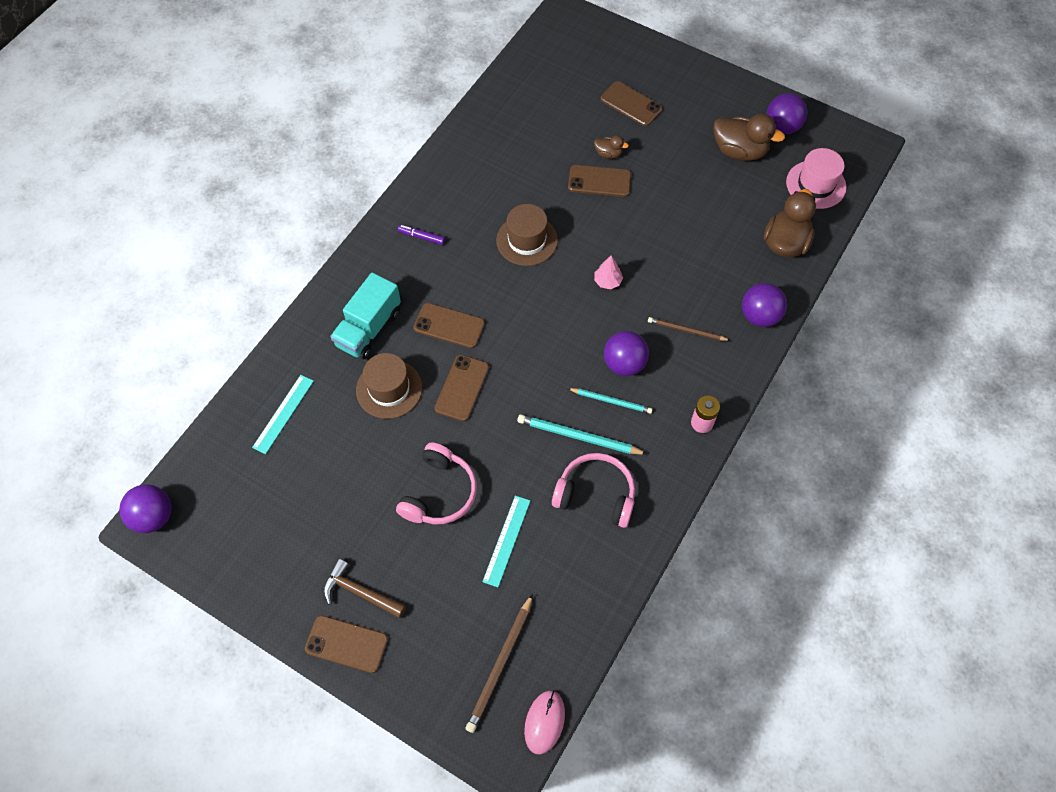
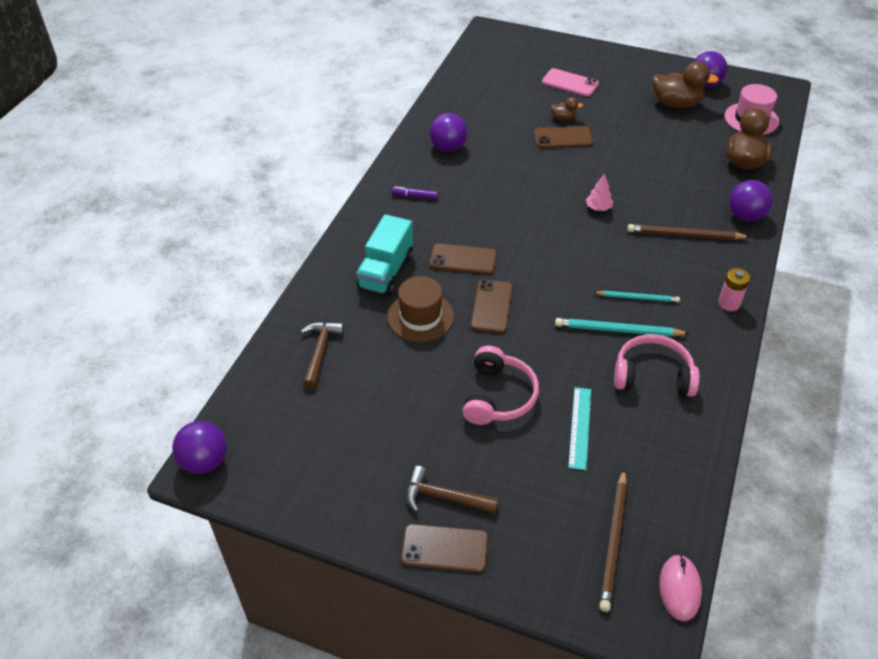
camera: 10 degrees left, 15 degrees down
turquoise ruler [252,375,314,454] -> brown hammer [301,322,344,389]
brown hat [496,204,558,266] -> none
brown phone [600,81,663,126] -> pink phone [542,68,599,96]
purple ball [604,331,649,376] -> purple ball moved to [430,113,467,152]
brown pencil [648,317,731,341] -> brown pencil [627,224,750,240], size x1.51

